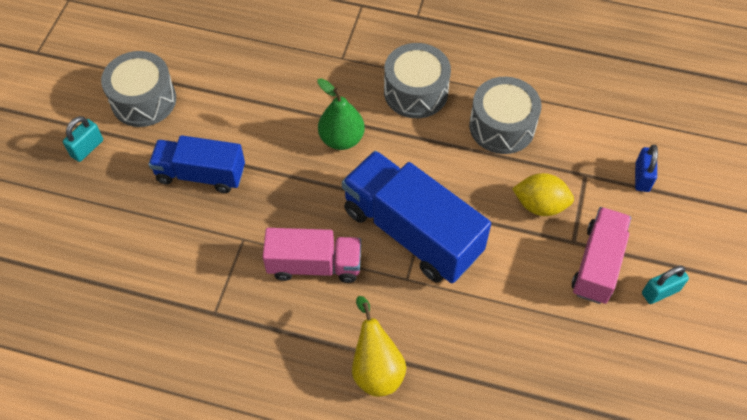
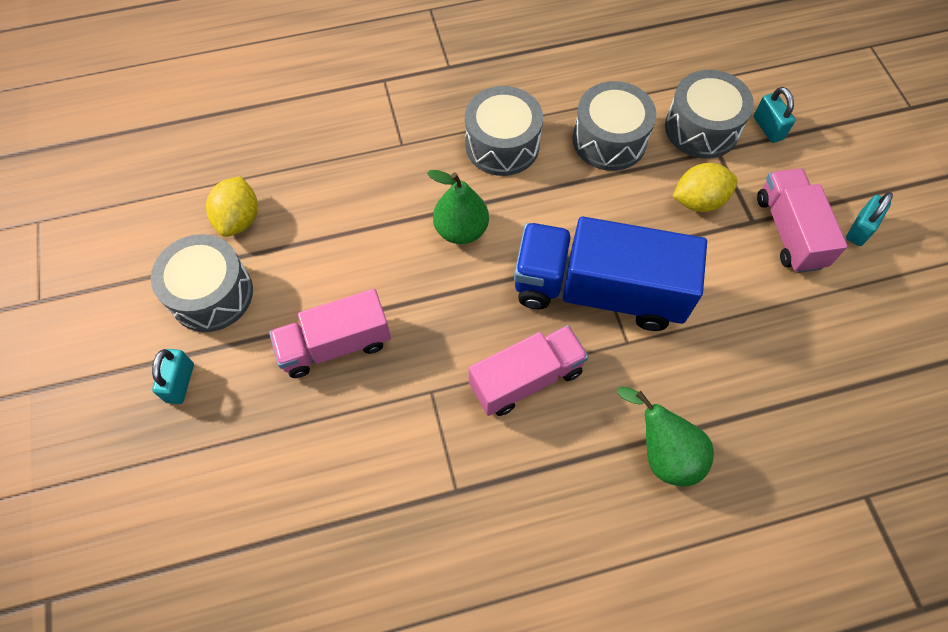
camera: 30 degrees left, 5 degrees up
blue truck [149,135,245,193] -> pink truck [269,289,391,378]
yellow pear [352,296,407,397] -> green pear [617,387,714,487]
blue padlock [635,145,658,192] -> turquoise padlock [754,87,796,143]
none -> yellow lemon [206,176,258,237]
none -> grey drum [665,70,754,159]

